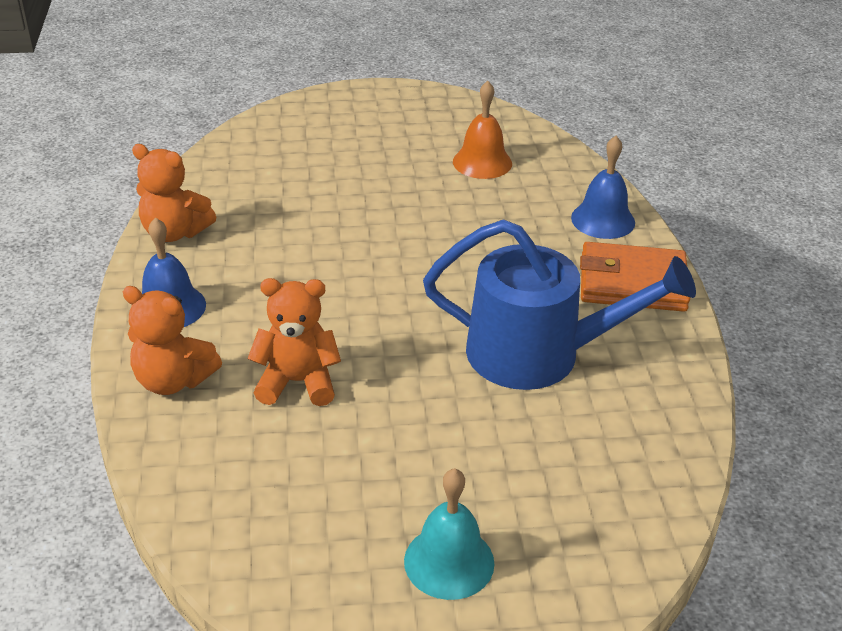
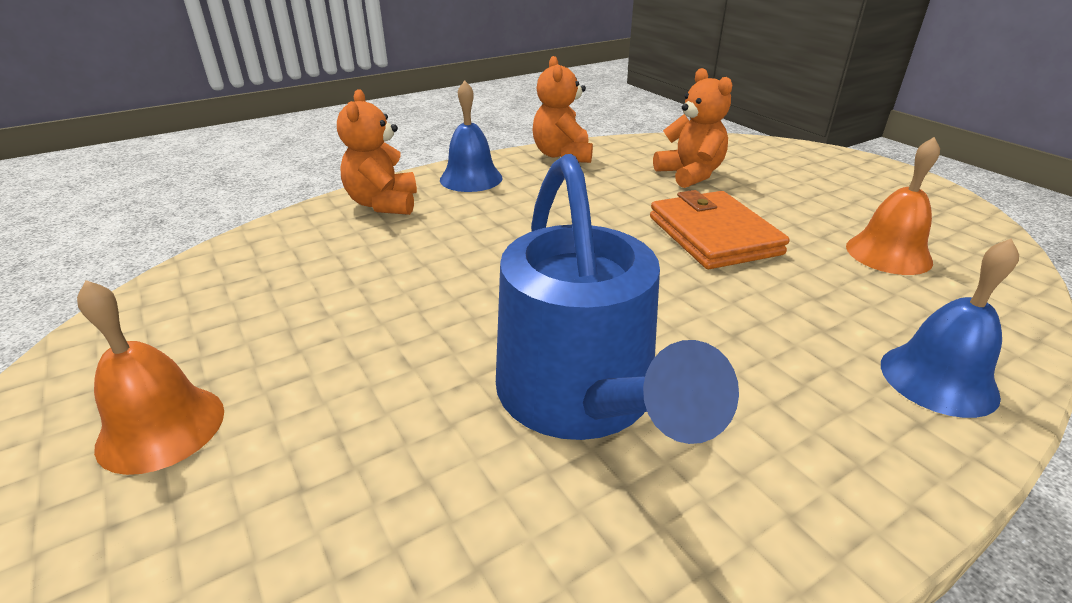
camera: 65 degrees right, 5 degrees down
orange teddy bear [247,278,341,406] -> orange teddy bear moved to [653,68,732,188]
turquoise bell [404,468,495,600] -> orange bell [77,280,224,475]
orange wallet [580,242,690,312] -> orange wallet moved to [650,190,790,269]

